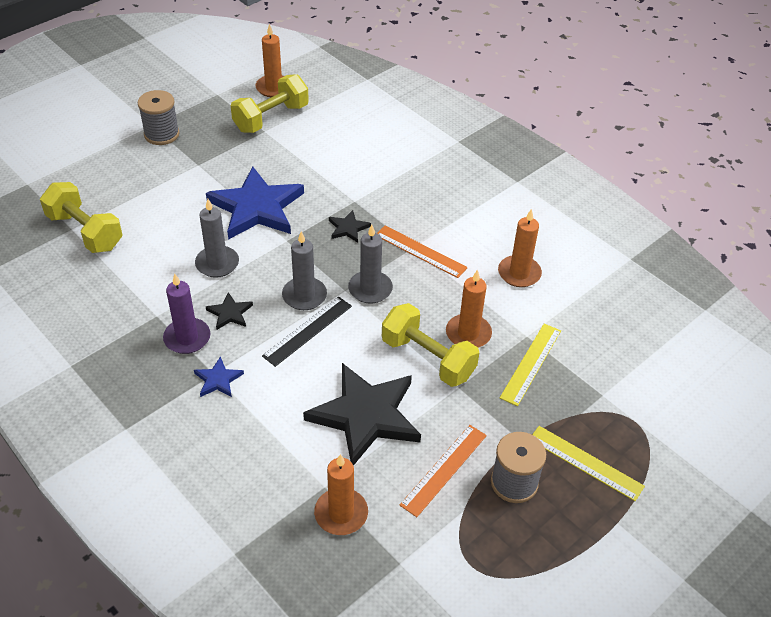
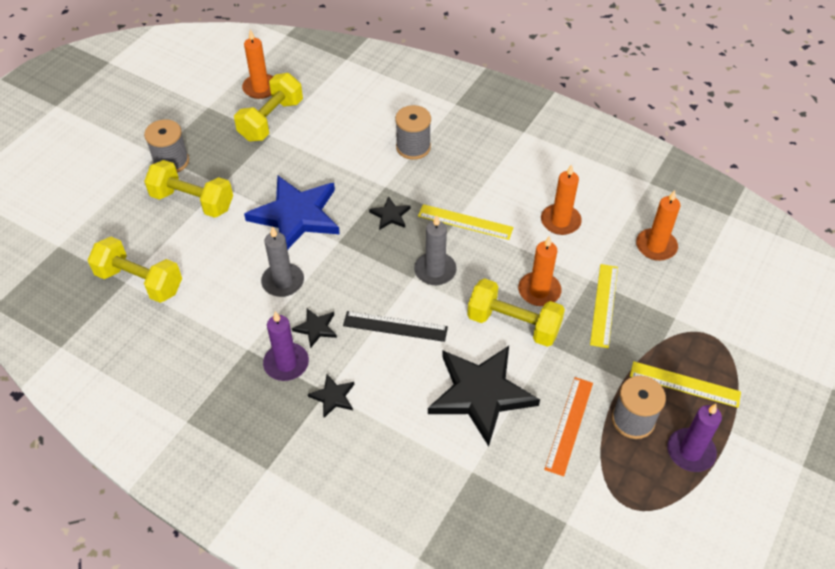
camera: 15 degrees left, 5 degrees up
blue star [194,356,244,397] -> black star [308,374,355,418]
black ruler [262,297,352,367] -> black ruler turned 75 degrees clockwise [343,311,448,342]
grey candle [282,231,327,310] -> none
orange candle [314,454,368,535] -> orange candle moved to [636,190,681,261]
orange ruler [377,226,468,278] -> yellow ruler [418,204,514,240]
none -> yellow dumbbell [144,160,233,218]
none -> grey spool [395,105,431,160]
none -> purple candle [667,404,722,472]

